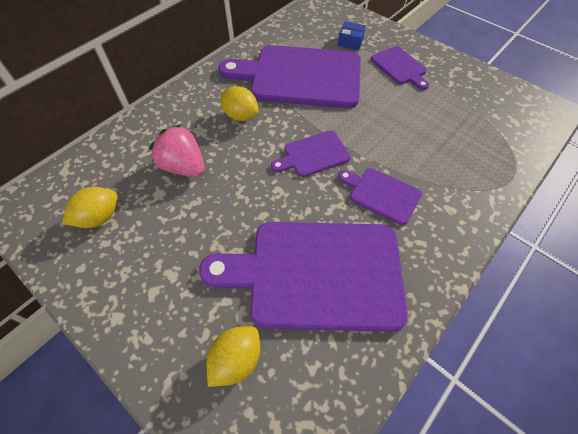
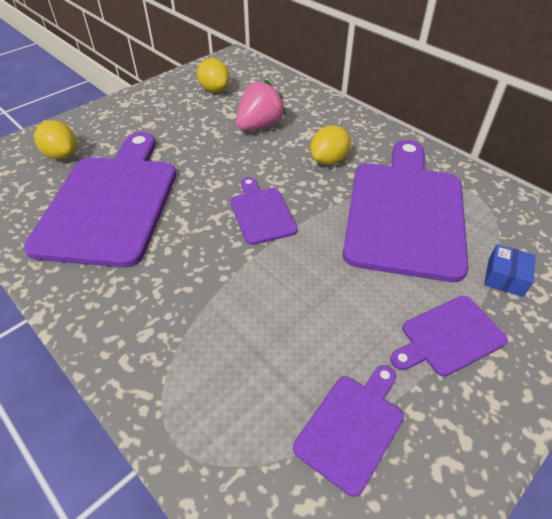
camera: 95 degrees right, 10 degrees down
purple cutting board [338,168,422,225] -> purple cutting board moved to [293,365,404,497]

